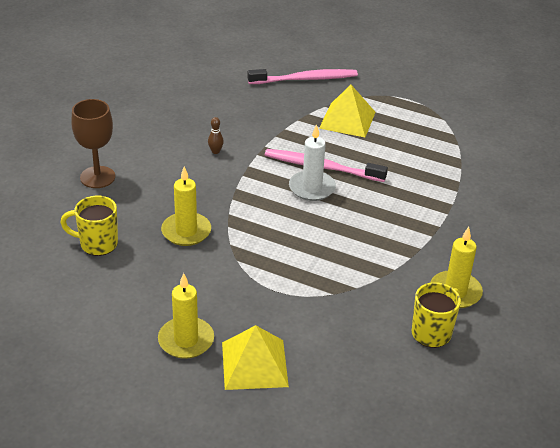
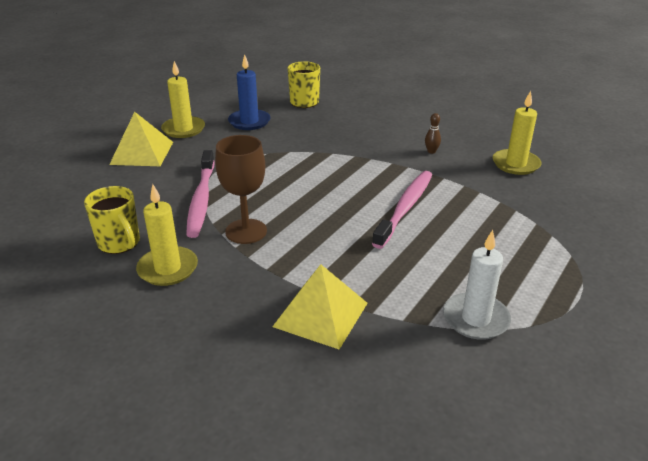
camera: 100 degrees right, 5 degrees down
brown goblet [71,99,115,188] -> brown goblet moved to [215,135,267,244]
yellow candle [161,166,211,246] -> yellow candle moved to [493,91,541,175]
pink toothbrush [248,69,358,84] -> pink toothbrush moved to [186,150,214,238]
white candle [289,124,336,201] -> white candle moved to [443,230,511,340]
yellow pyramid [319,85,376,137] -> yellow pyramid moved to [272,264,368,349]
none -> blue candle [228,54,270,130]

